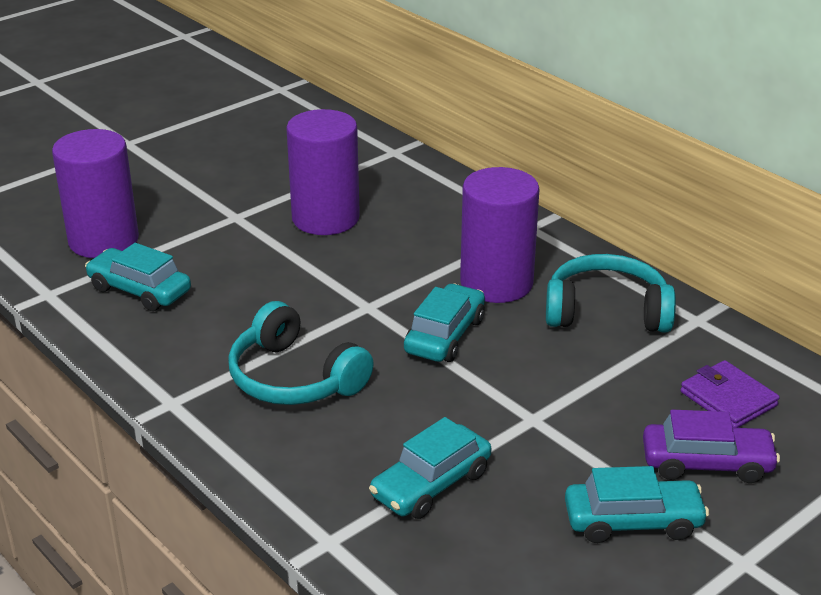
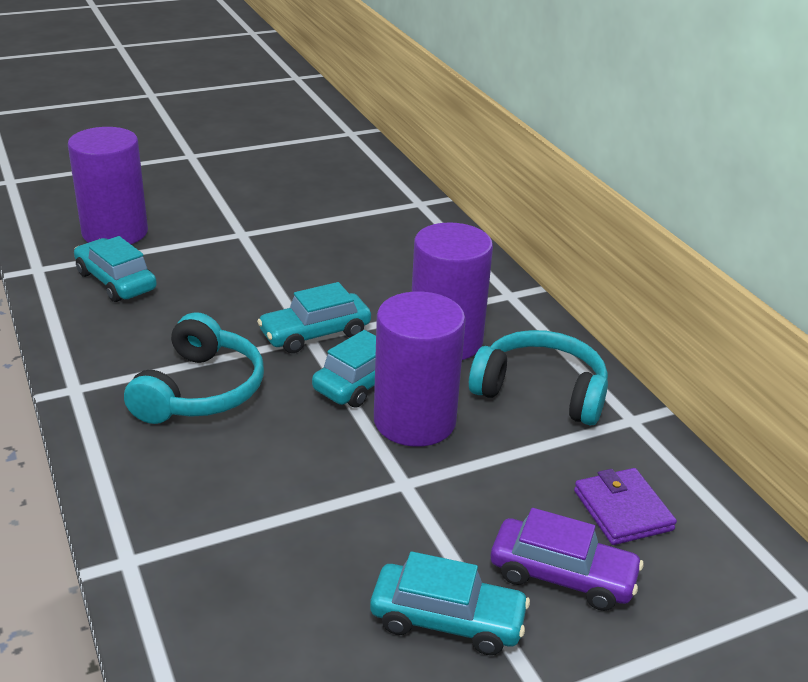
camera: 15 degrees right, 0 degrees up
turquoise headphones [228,301,374,405] -> turquoise headphones turned 135 degrees counterclockwise [124,312,264,424]
purple cylinder [286,109,360,235] -> purple cylinder moved to [374,292,466,447]
turquoise car [369,417,491,519] -> turquoise car moved to [257,282,371,353]

